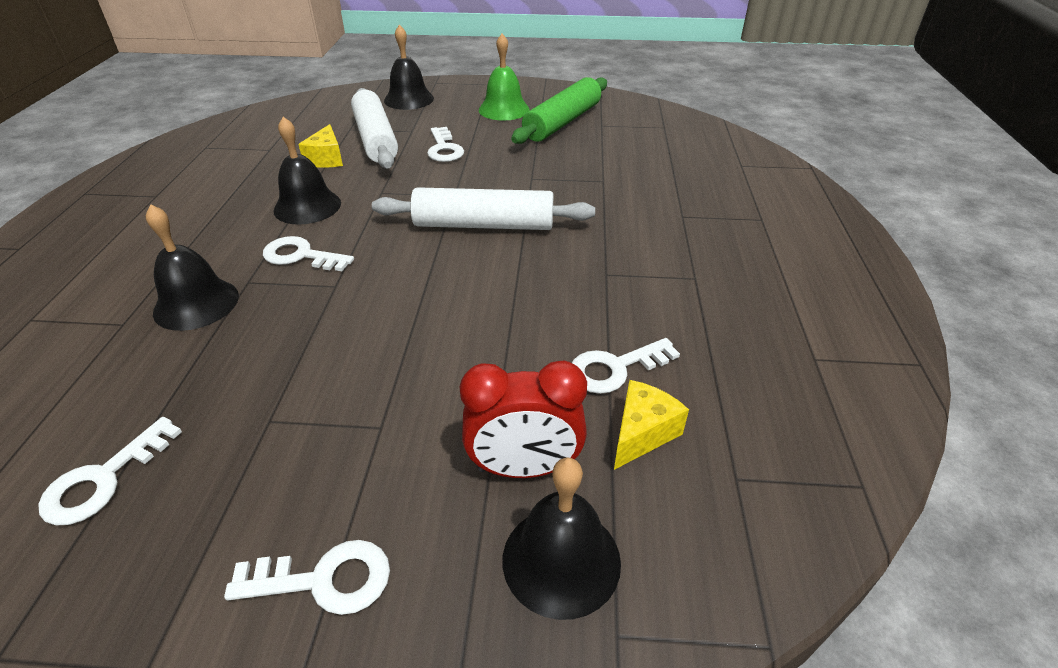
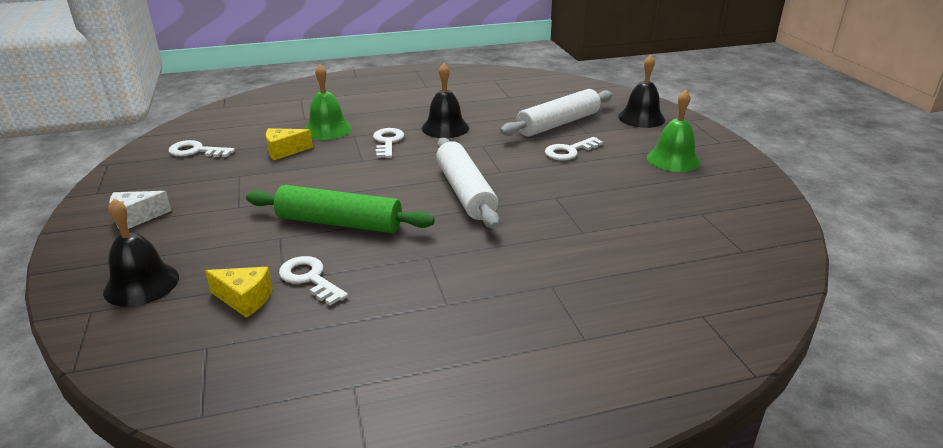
camera: 70 degrees right, 10 degrees down
black bell [146,204,239,331] -> green bell [305,64,352,140]
white key [224,540,390,615] -> white cheese [109,191,171,229]
yellow cheese [298,124,343,168] -> yellow cheese moved to [266,128,313,160]
red clock [460,360,587,478] -> none
green rolling pin [511,77,607,144] -> green rolling pin moved to [246,185,434,233]

